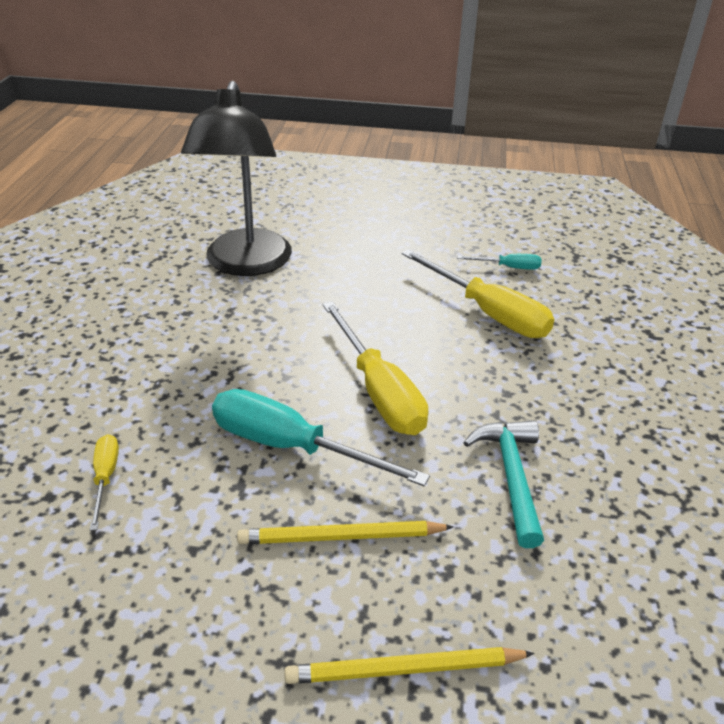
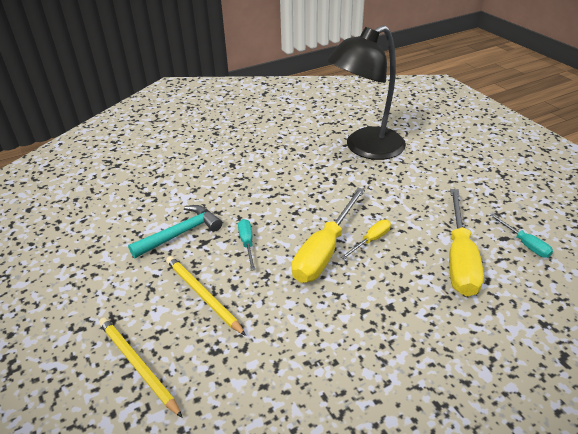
camera: 55 degrees right, 0 degrees up
yellow screwdriver [90,434,119,531] -> yellow screwdriver moved to [341,220,391,259]
turquoise screwdriver [212,389,430,486] -> turquoise screwdriver [238,219,255,271], size x0.49
turquoise hammer [463,420,544,548] -> turquoise hammer moved to [128,205,222,258]

